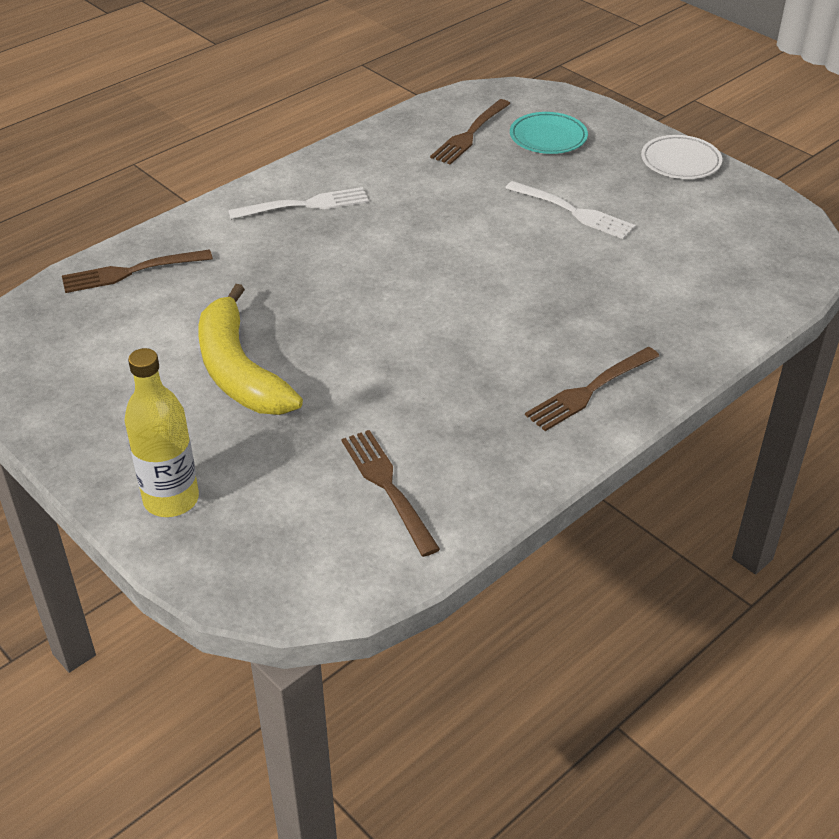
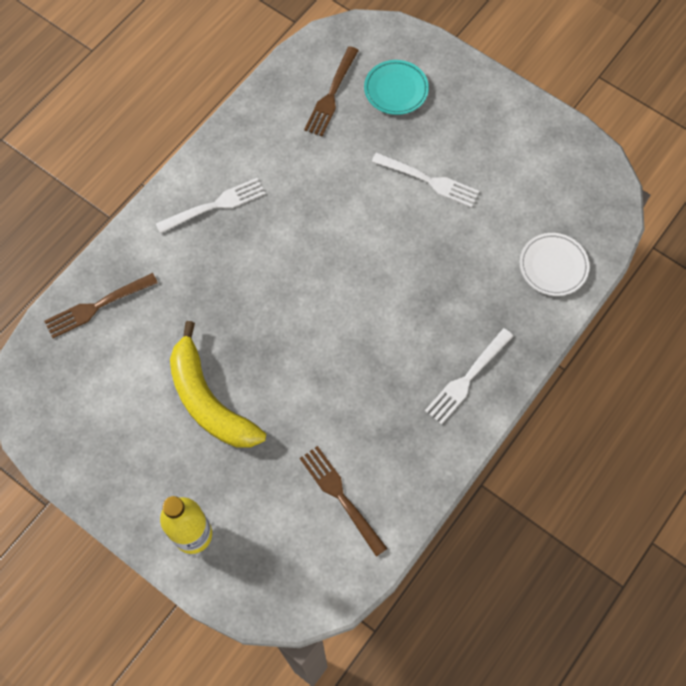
camera: 10 degrees left, 25 degrees up
brown fork [525,347,659,431] -> white fork [425,328,513,425]
white plate [641,135,722,179] -> white plate moved to [520,233,590,296]

